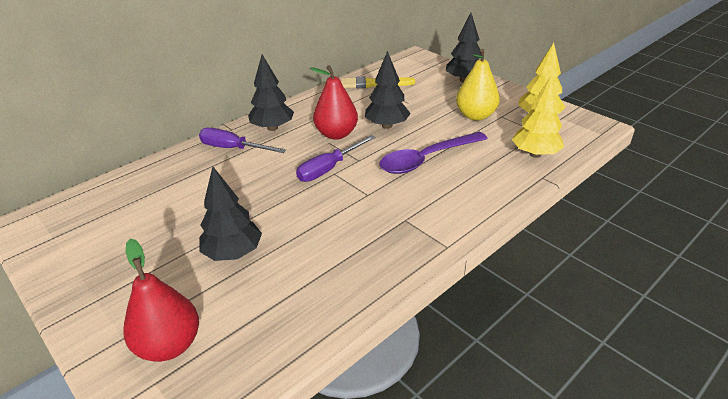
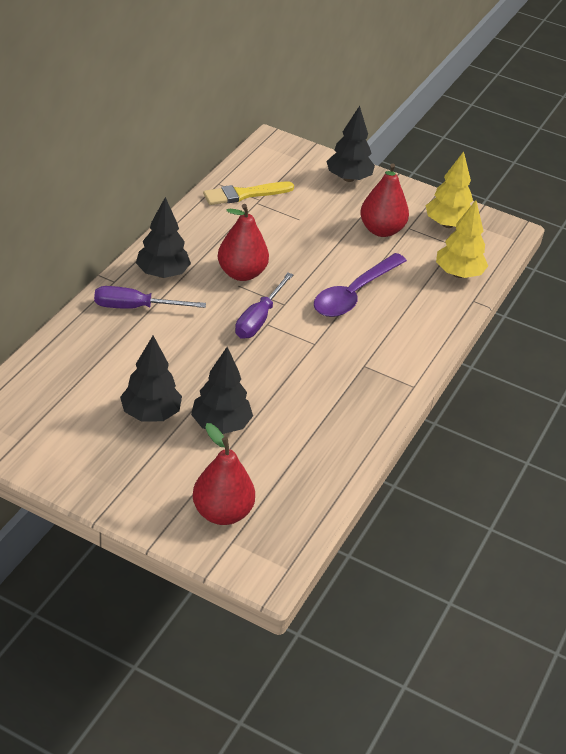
camera: 25 degrees left, 5 degrees up
black tree [365,51,411,129] -> black tree moved to [120,336,182,422]
yellow pear [456,49,500,121] -> red pear [360,164,409,237]

